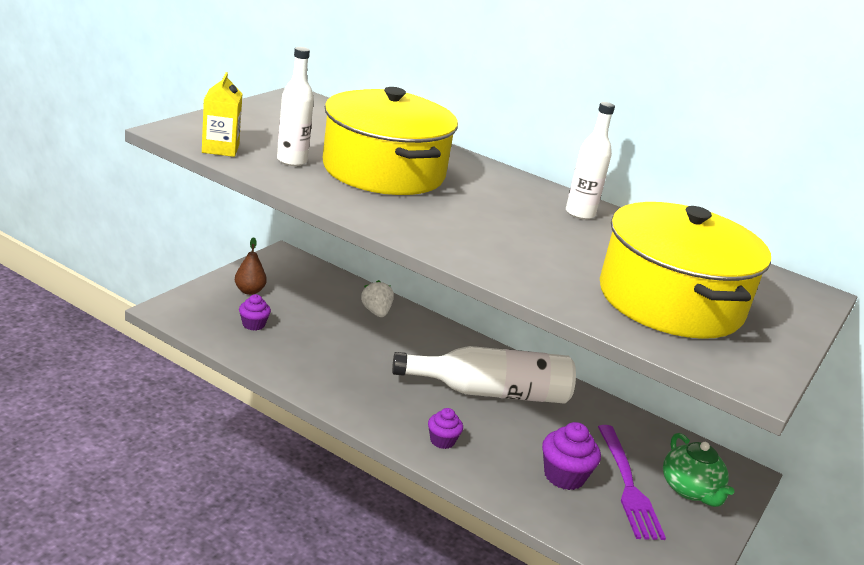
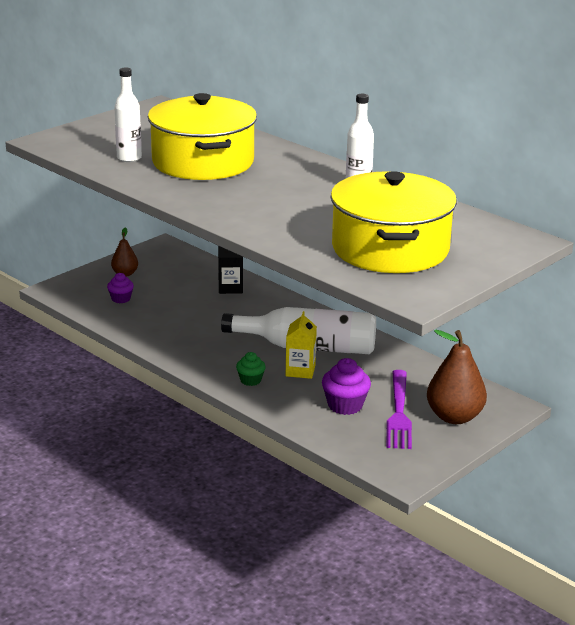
camera: 15 degrees right, 0 degrees up
yellow carton [202,72,243,157] -> yellow carton moved to [286,311,317,379]
white strawberry [361,280,394,317] -> black carton [218,246,243,294]
purple cupcake [428,408,463,449] -> green cupcake [236,352,266,386]
green teapot [663,433,734,507] -> brown pear [427,330,487,424]

